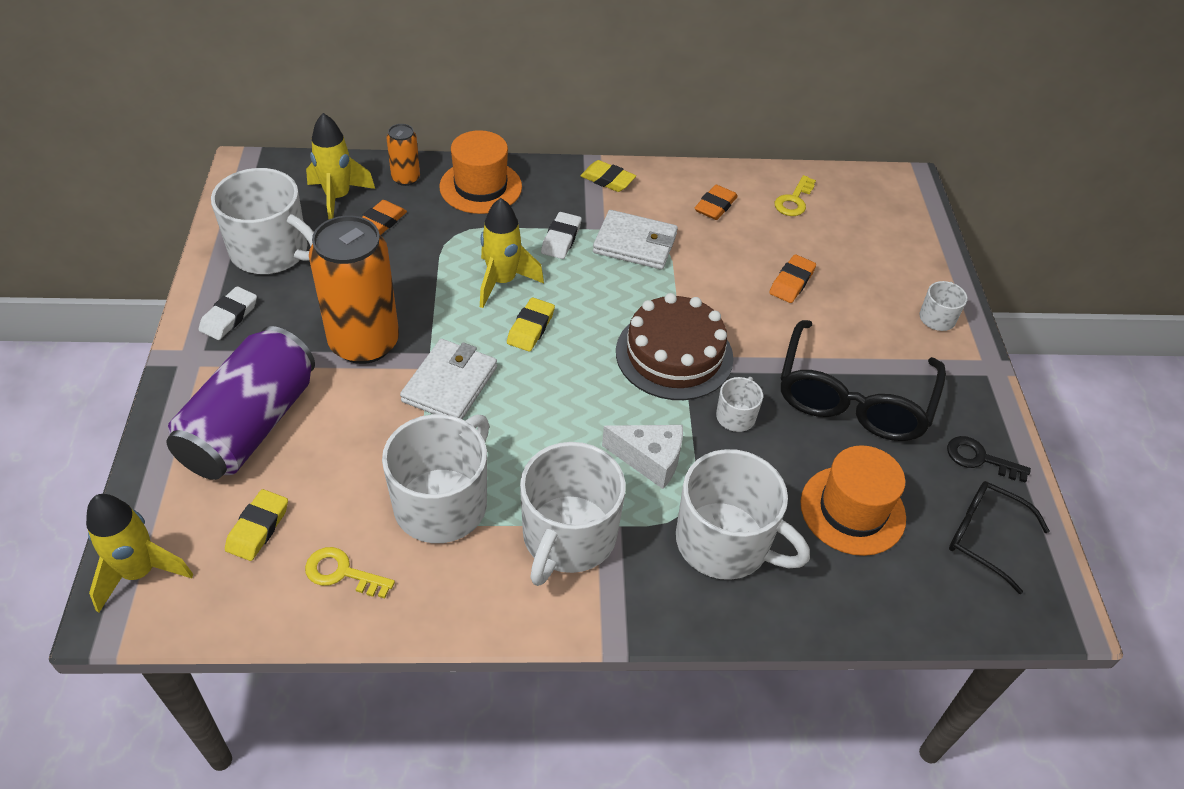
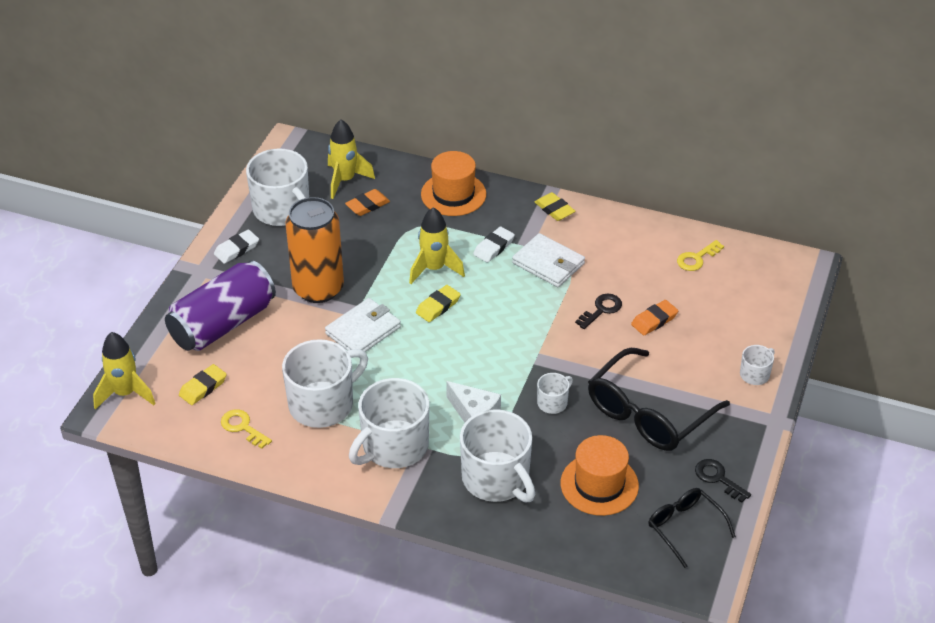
camera: 25 degrees right, 5 degrees down
orange can [386,124,420,186] -> none
brown cake [616,293,734,400] -> none
orange eraser [694,185,738,220] -> none
none -> black key [575,294,622,329]

